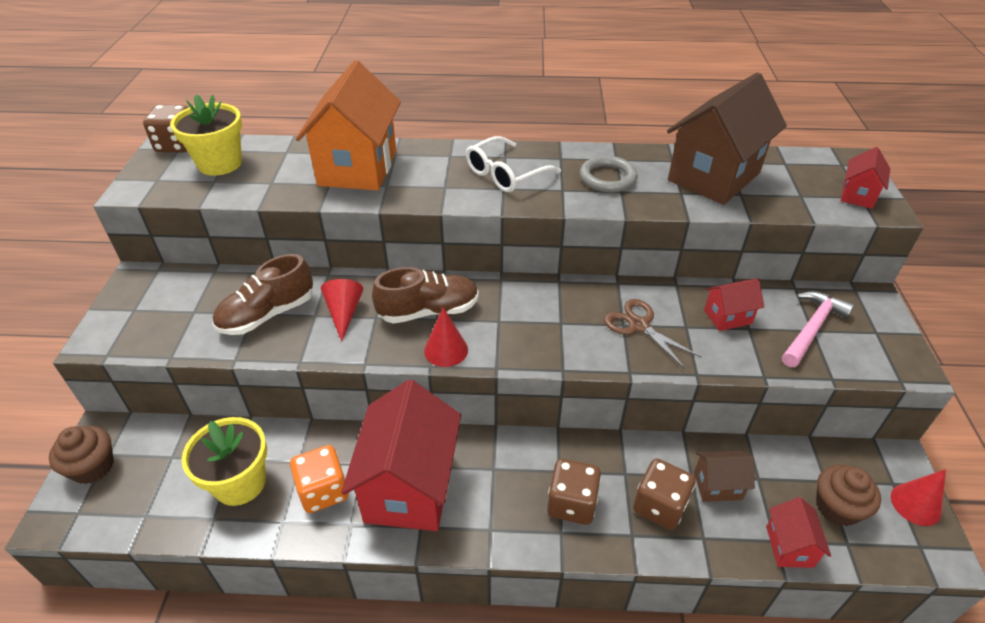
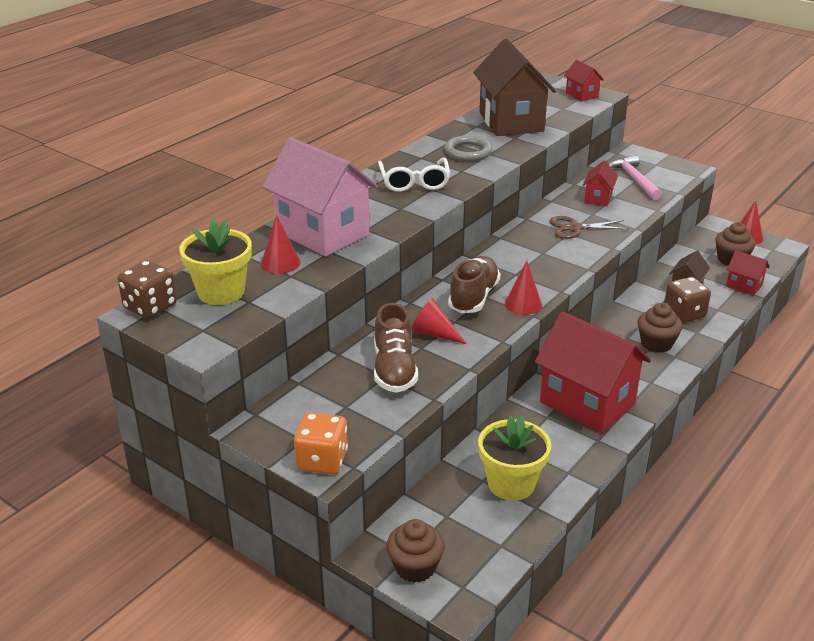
camera: 55 degrees left, 10 degrees down
orange dice [290,445,348,513] -> orange dice moved to [294,412,348,474]
orange house [296,60,401,191] -> pink house [262,137,378,257]
brown dice [547,459,601,525] -> brown cupcake [638,303,683,353]
none -> red cone [261,215,301,274]

